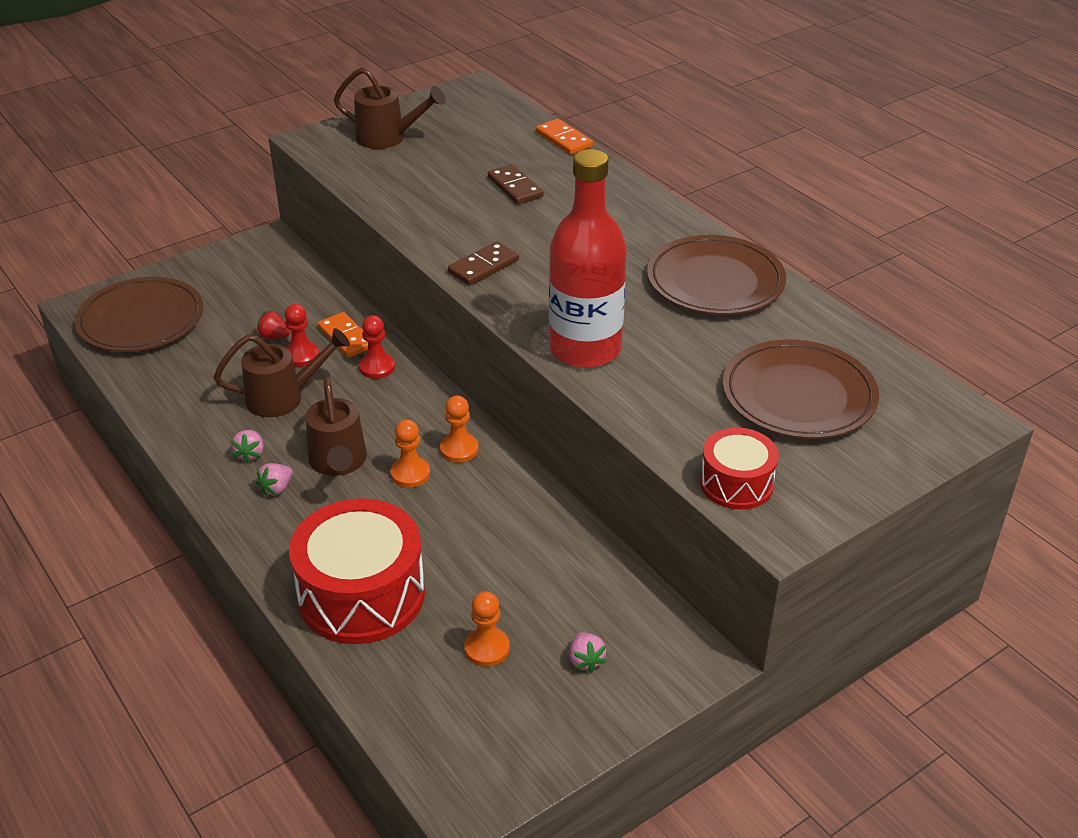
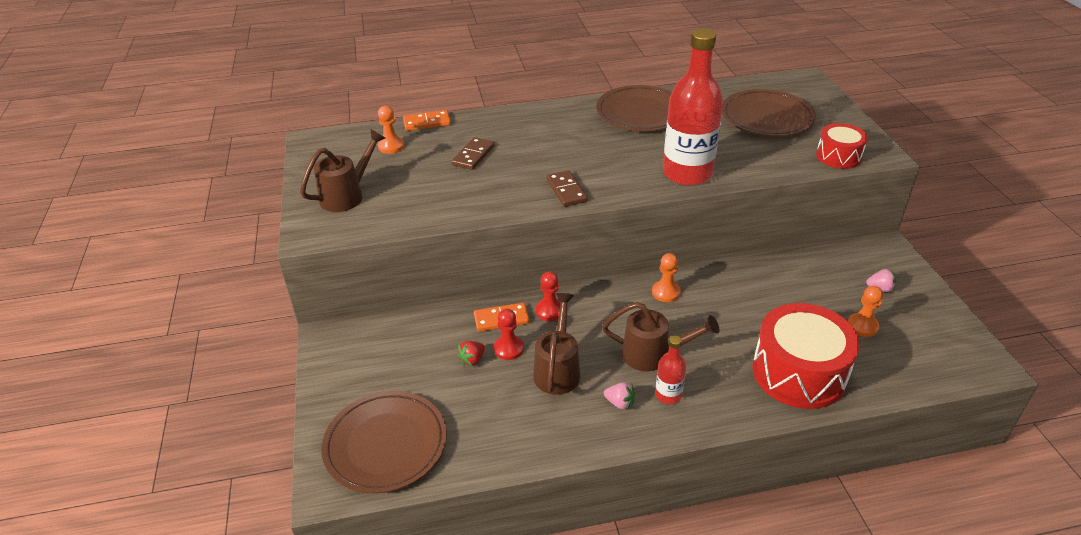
camera: 65 degrees left, 0 degrees up
pink strawberry [256,463,293,496] -> red bottle [655,336,686,404]
orange pawn [390,419,430,488] -> orange pawn moved to [378,105,404,154]
brown domino [488,164,543,204] -> brown domino turned 60 degrees counterclockwise [452,137,494,170]

